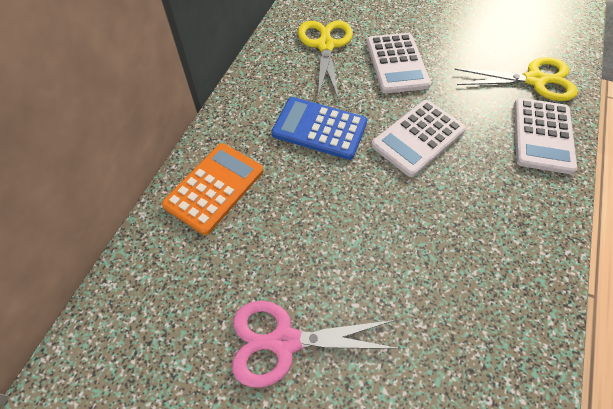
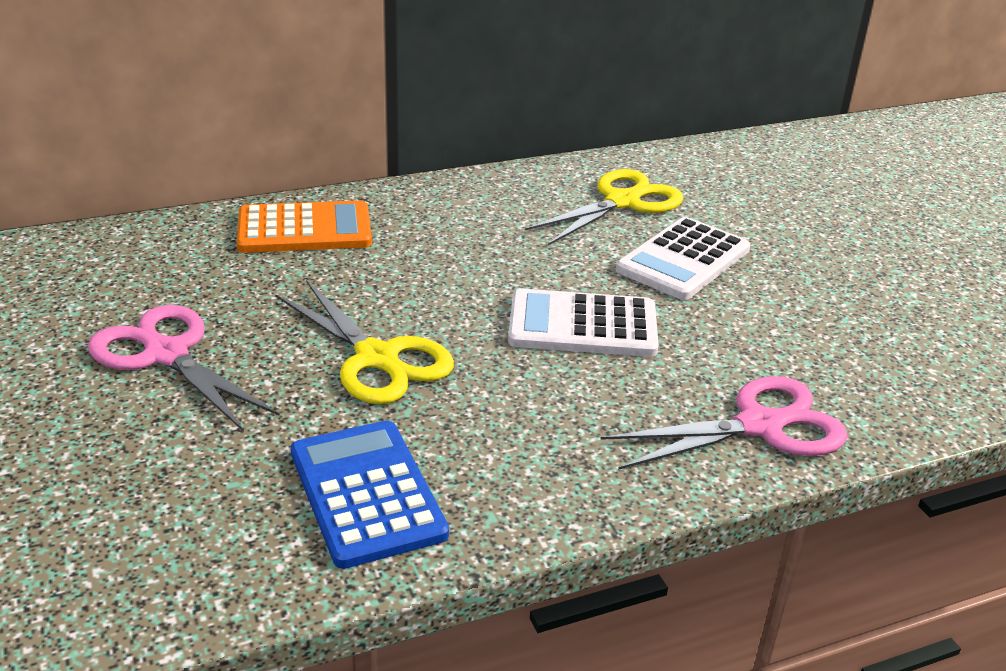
camera: 45 degrees right, 25 degrees down
blue calculator [272,97,367,160] -> blue calculator moved to [291,420,449,569]
yellow scissors [454,57,578,101] -> yellow scissors moved to [275,280,454,404]
white calculator [514,98,577,174] -> pink scissors [601,376,848,470]

